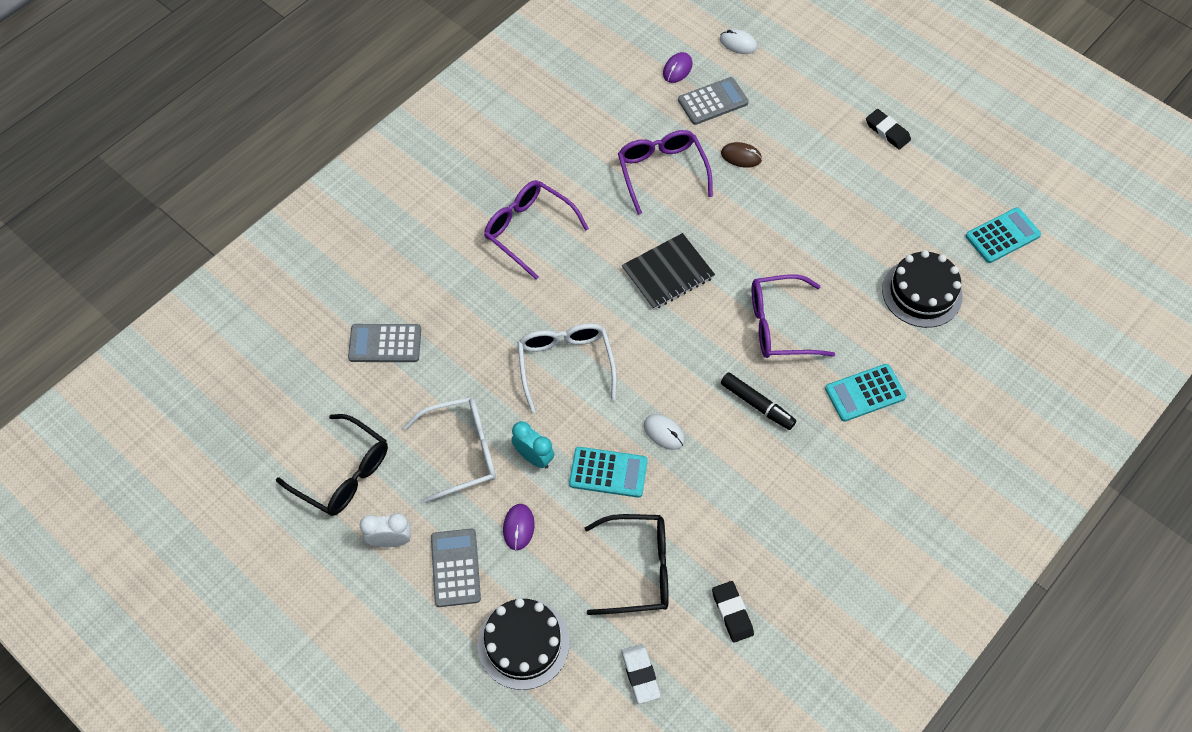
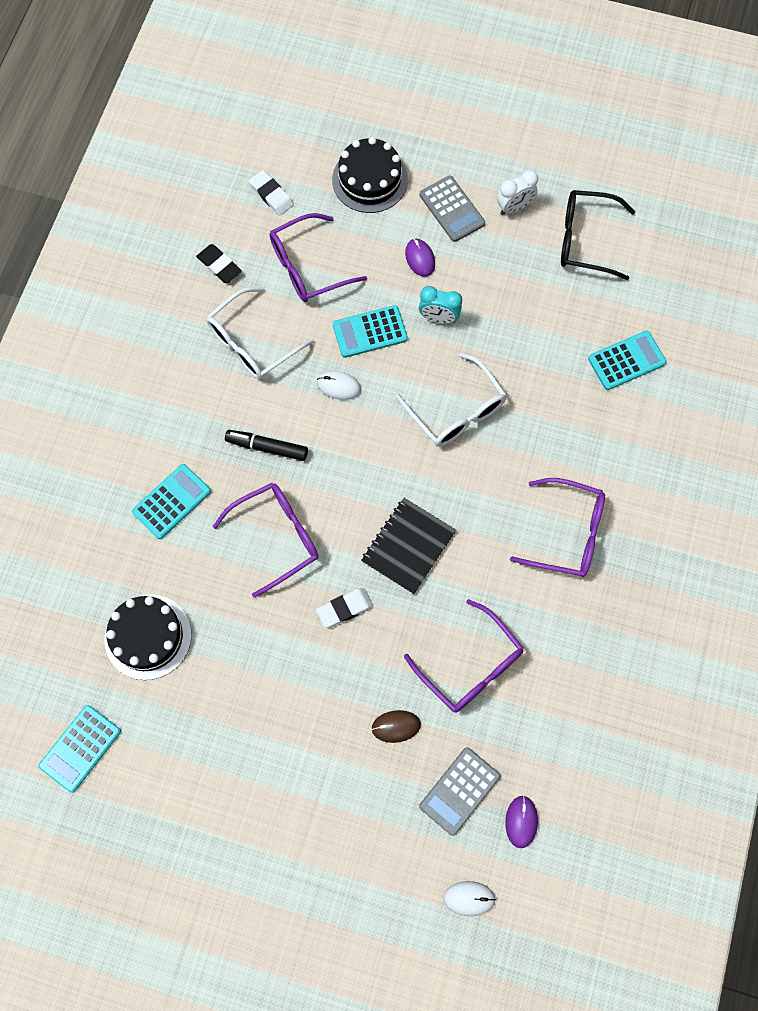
camera: 155 degrees right, 10 degrees up
grey calculator [348,324,421,362] -> turquoise calculator [588,331,667,390]
white glasses [403,397,496,504] -> white glasses moved to [206,287,314,380]
black glasses [585,514,669,615] -> purple glasses [269,213,367,302]
black eraser [866,109,911,150] -> none
none -> white eraser [316,588,373,628]

